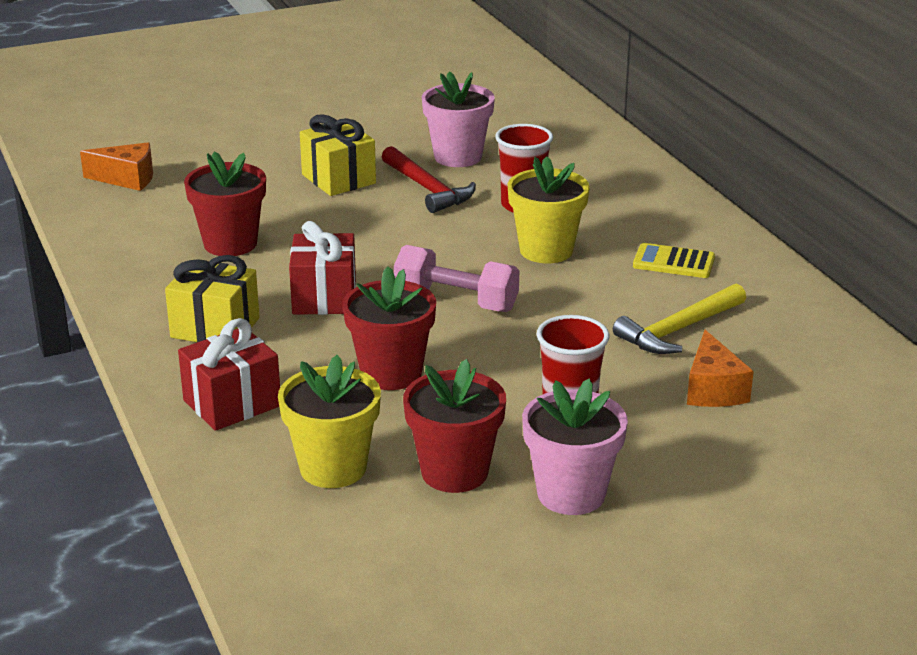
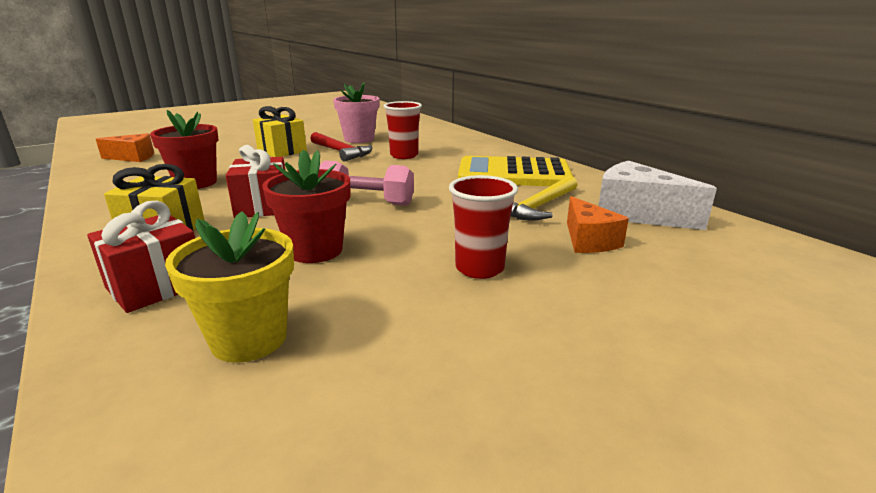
camera: 10 degrees left, 5 degrees down
red flower pot [403,359,506,493] -> none
yellow flower pot [507,156,590,263] -> none
pink flower pot [522,379,628,515] -> none
yellow calculator [633,243,715,278] -> yellow calculator [458,156,573,186], size x2.09
none -> white cheese [598,161,717,230]

